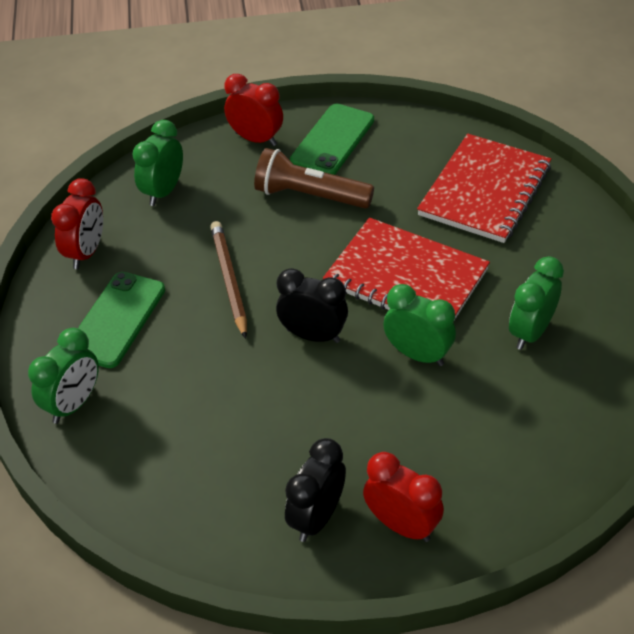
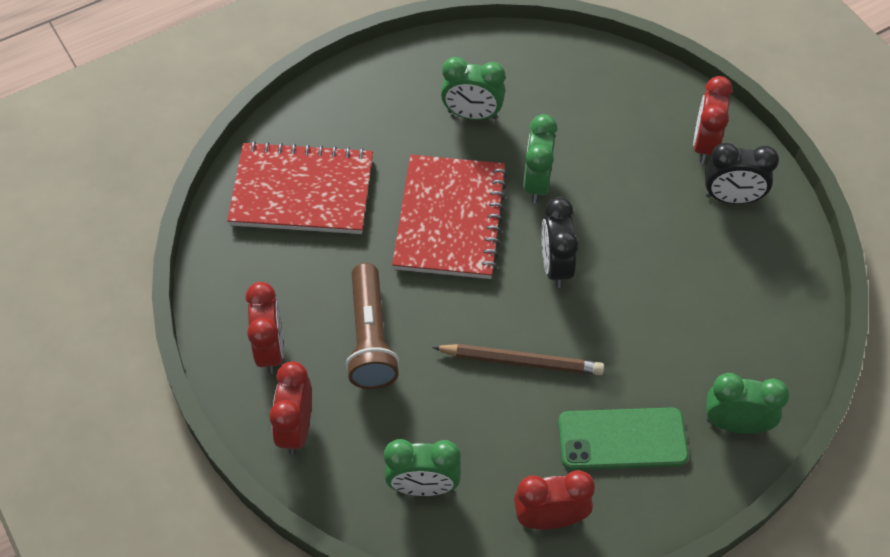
camera: 115 degrees left, 10 degrees up
brown pencil [210,221,247,339] -> brown pencil turned 135 degrees counterclockwise [432,344,604,375]
green phone [290,104,374,175] -> red clock [245,282,284,374]

